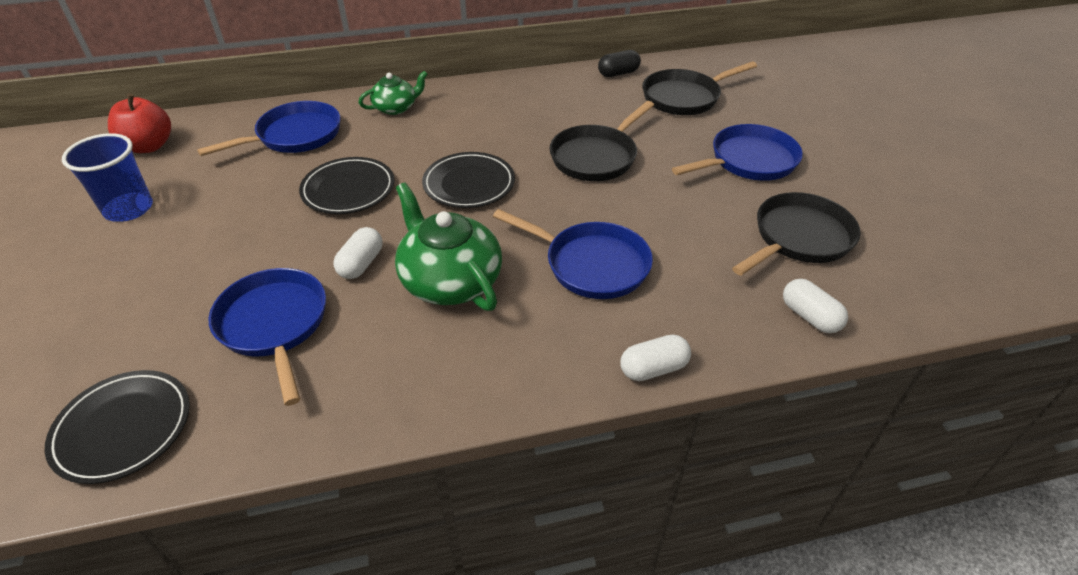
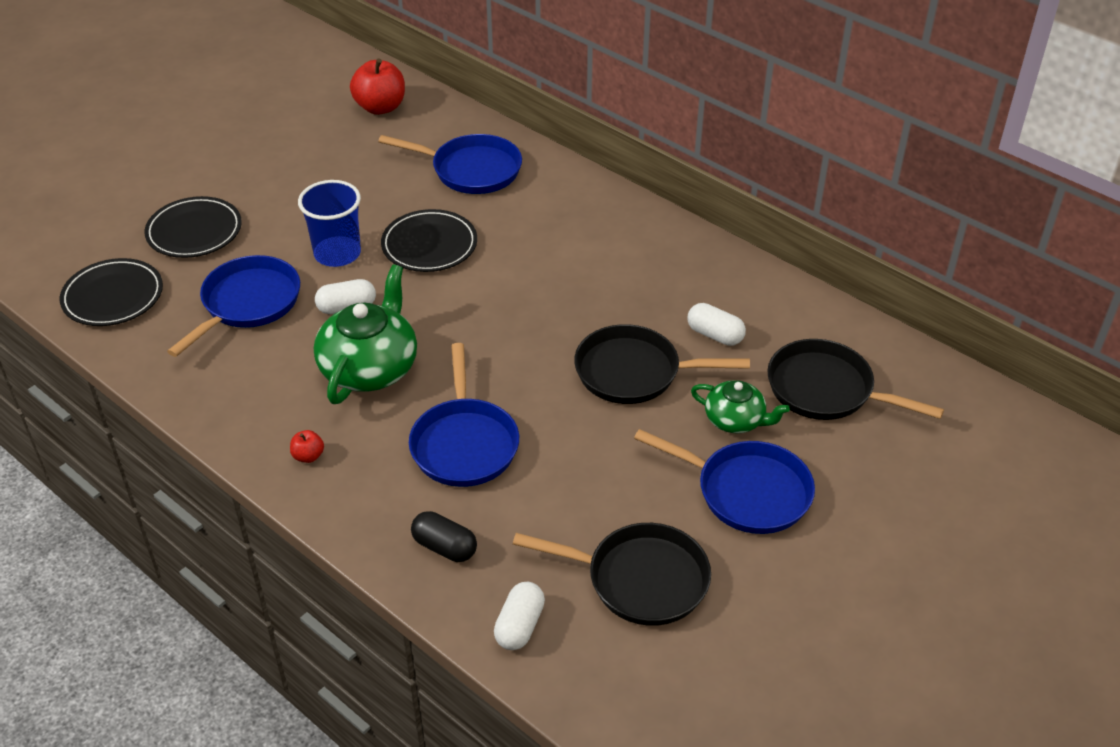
camera: 55 degrees right, 0 degrees up
blue cup [62,133,153,222] -> blue cup moved to [298,180,361,267]
green teapot [359,71,428,115] -> green teapot moved to [691,380,790,433]
black plate [422,152,515,208] -> black plate moved to [145,196,242,258]
black capsule [598,50,641,77] -> black capsule moved to [411,511,477,562]
white capsule [620,335,691,381] -> white capsule moved to [687,303,746,346]
none -> red apple [290,430,324,463]

